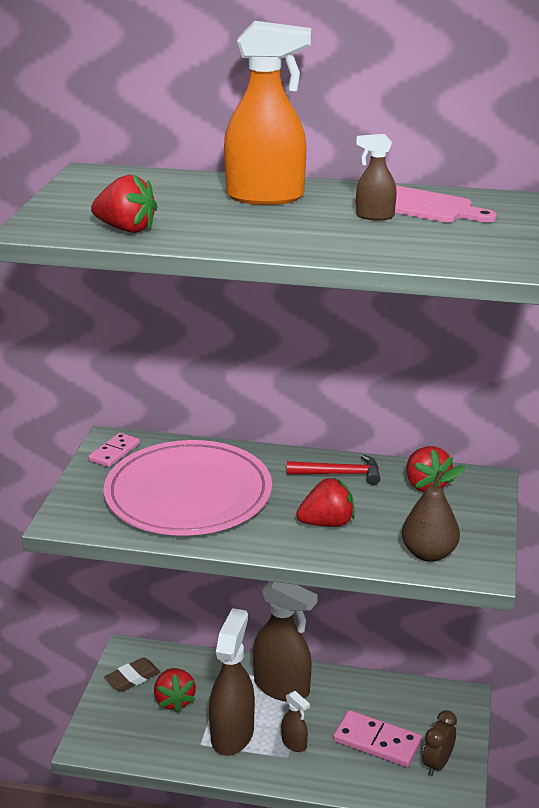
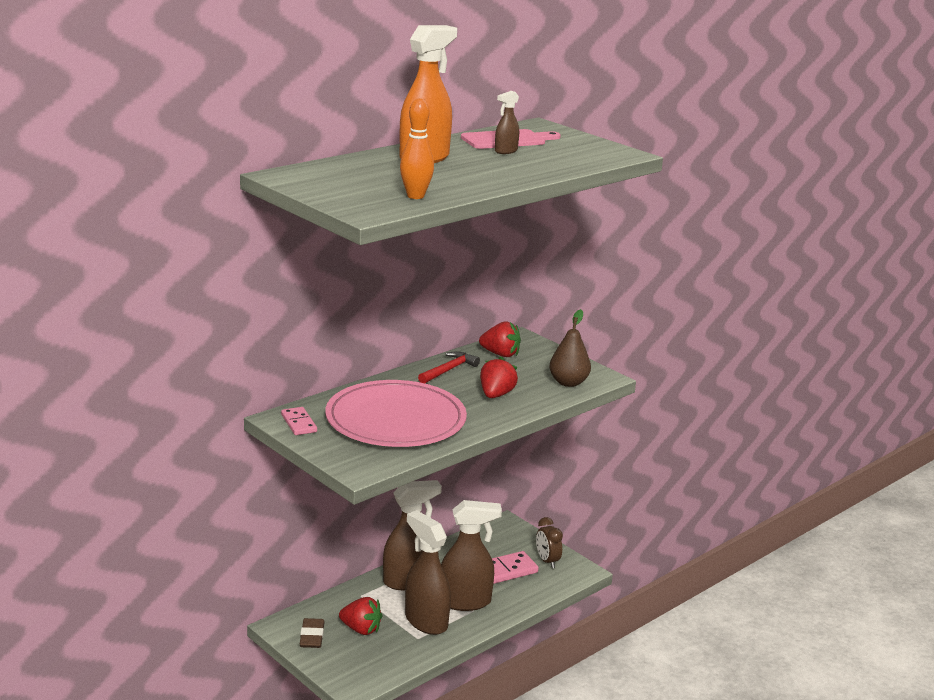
camera: 55 degrees left, 5 degrees down
red strawberry [91,174,157,233] -> orange bowling pin [400,98,434,199]
brown spray bottle [281,691,310,752] -> brown spray bottle [441,500,502,611], size x2.12

